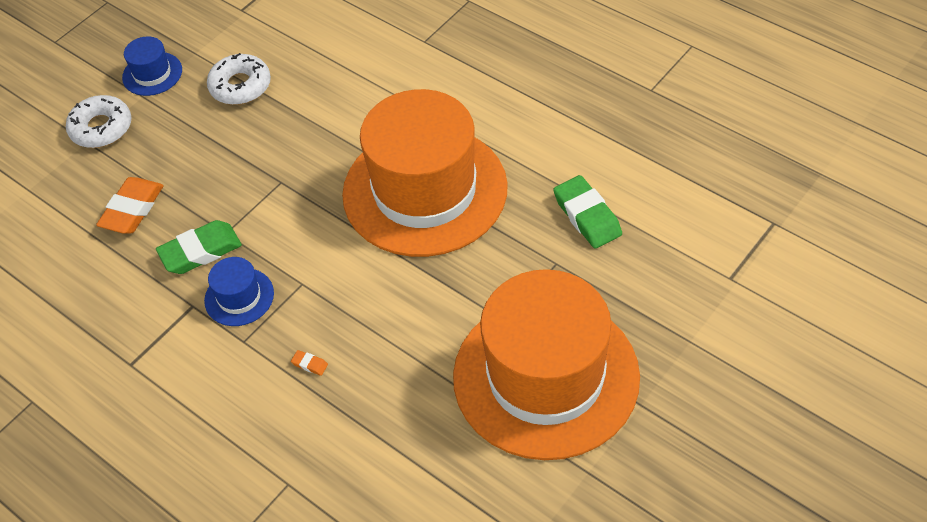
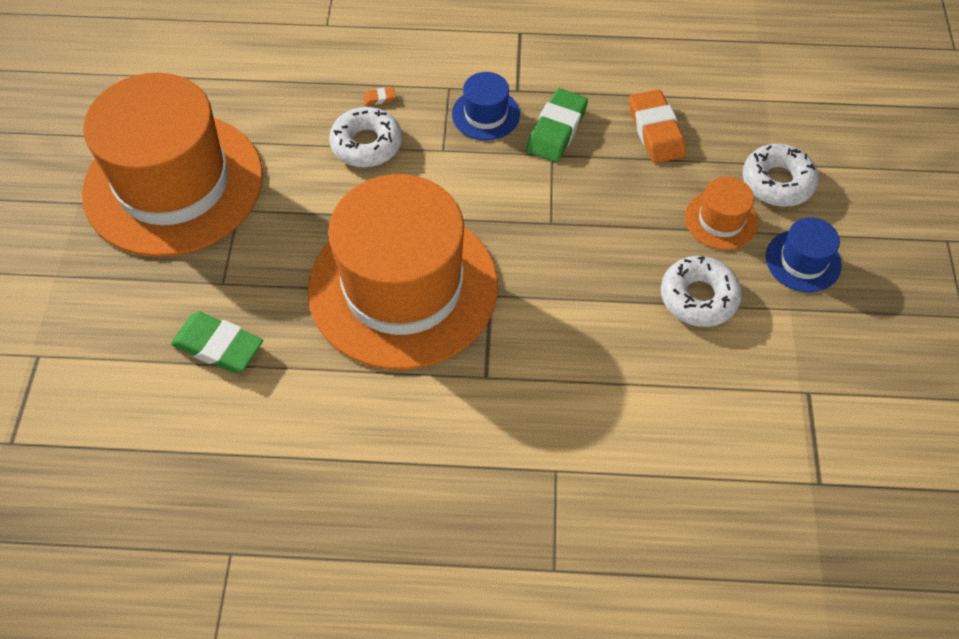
camera: 140 degrees right, 5 degrees up
none -> white donut [329,107,402,168]
none -> orange hat [685,177,758,250]

